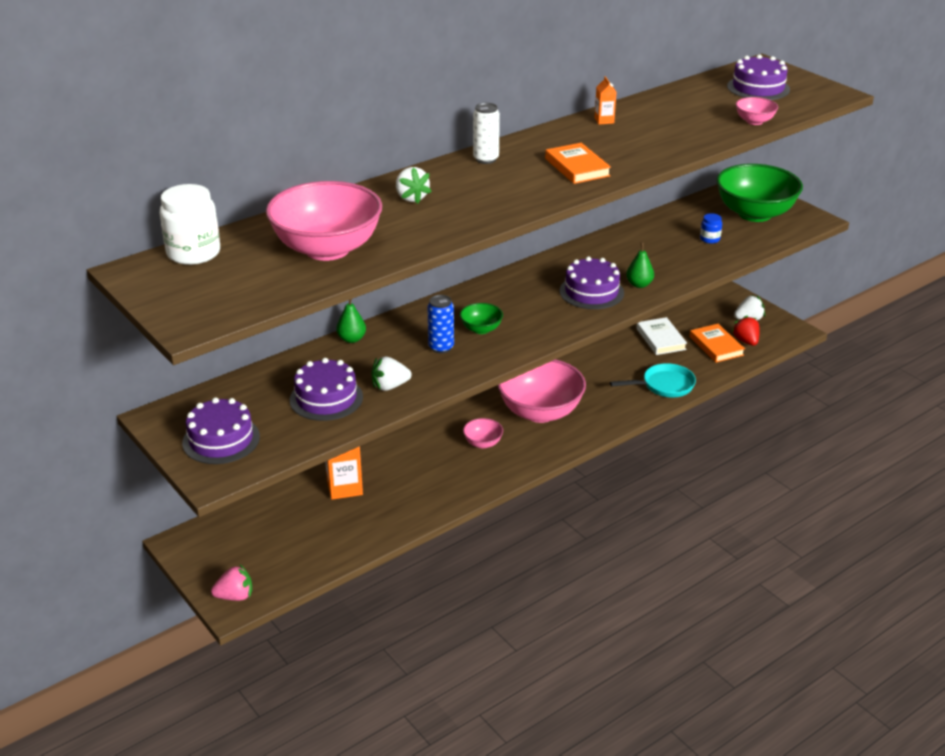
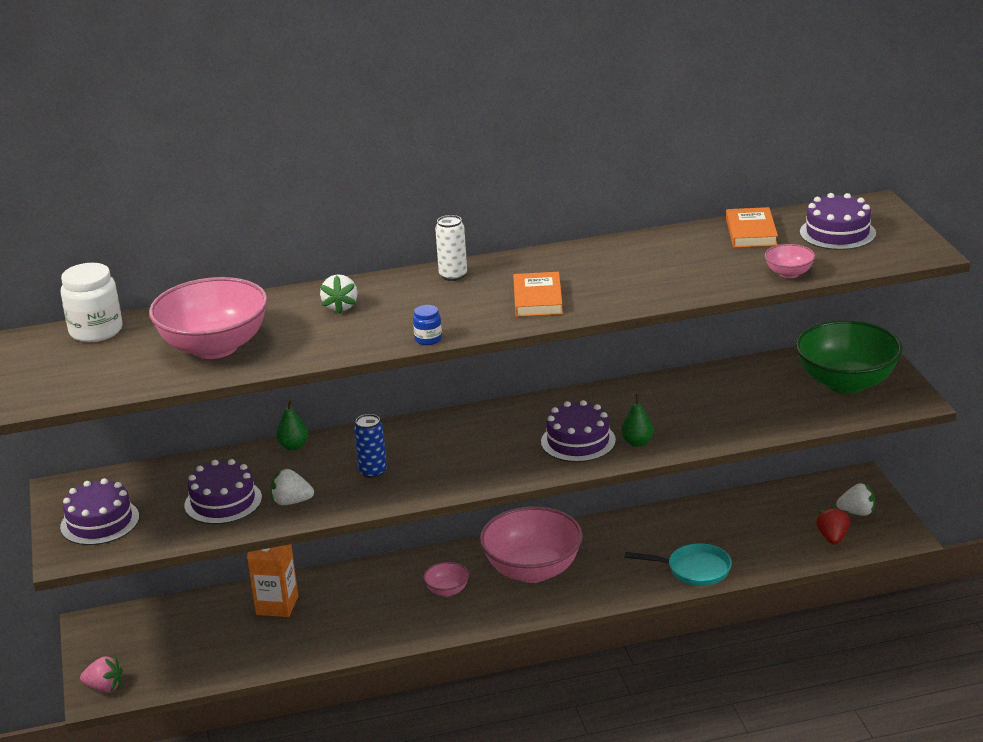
camera: 25 degrees right, 5 degrees down
green bowl [460,303,503,334] -> none
orange carton [595,76,617,125] -> none
white book [637,317,687,355] -> none
orange book [690,324,745,363] -> orange book moved to [726,207,778,248]
blue jar [700,213,722,244] -> blue jar moved to [413,305,442,345]

